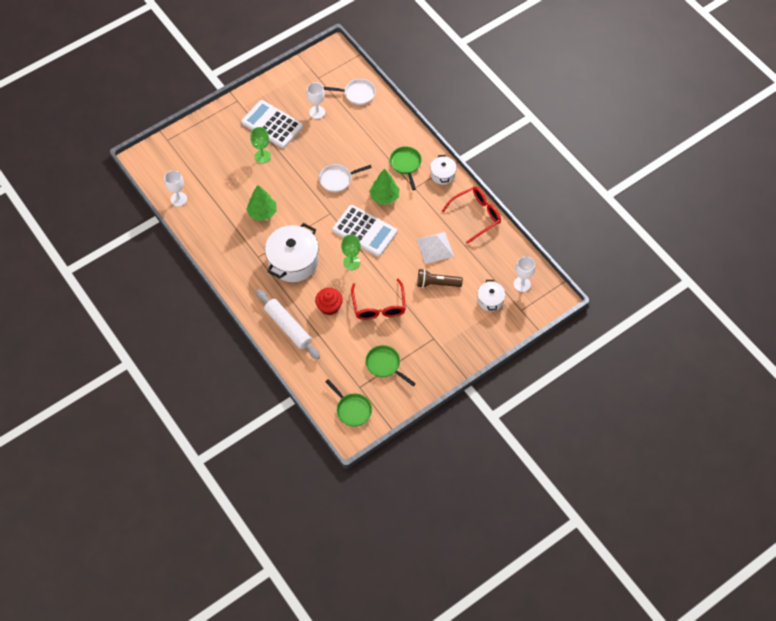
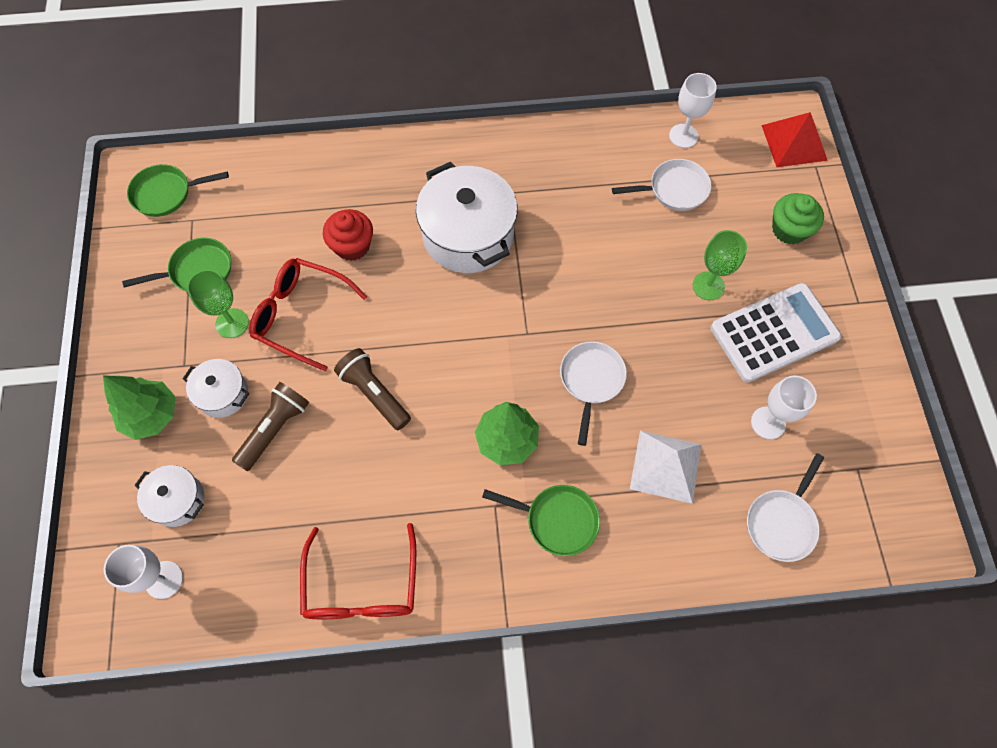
camera: 120 degrees right, 5 degrees up
green tree [246,185,277,221] -> green tree moved to [103,376,175,440]
white rolling pin [256,289,320,359] -> none
white calculator [332,205,397,257] -> none
green goblet [341,234,361,270] -> green goblet moved to [187,269,249,338]
white pyramid [417,232,454,264] -> white pyramid moved to [630,431,701,504]
white pot [430,155,457,185] -> white pot moved to [182,359,249,418]
none -> brown flashlight [334,348,411,430]
none -> white pan [612,159,711,211]
none -> red pyramid [761,112,828,167]
none -> green cupcake [772,193,824,244]

